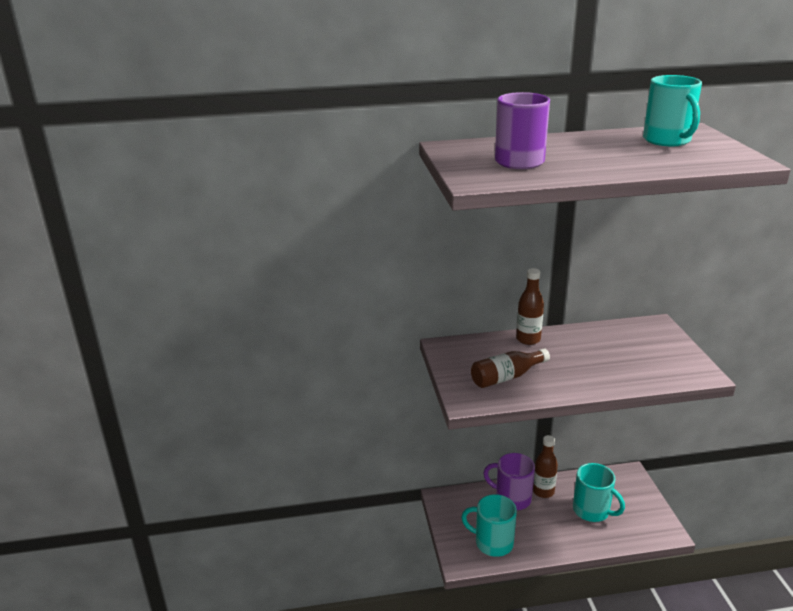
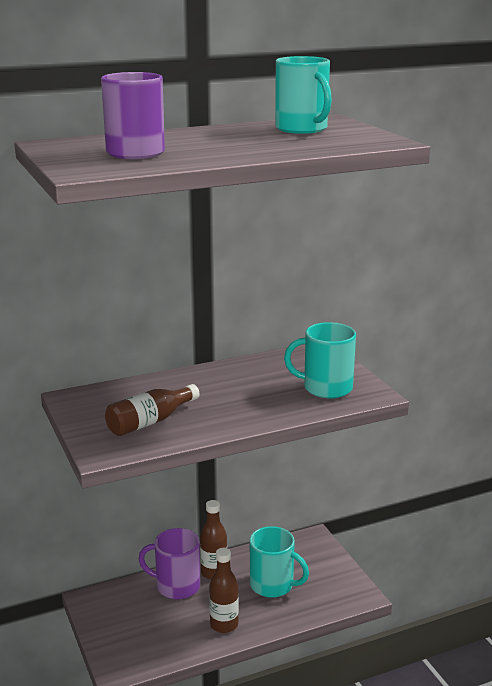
camera: 15 degrees left, 5 degrees down
turquoise mug [461,494,517,557] -> turquoise mug moved to [284,322,356,398]
brown bottle [516,268,544,345] -> brown bottle moved to [209,548,239,633]

